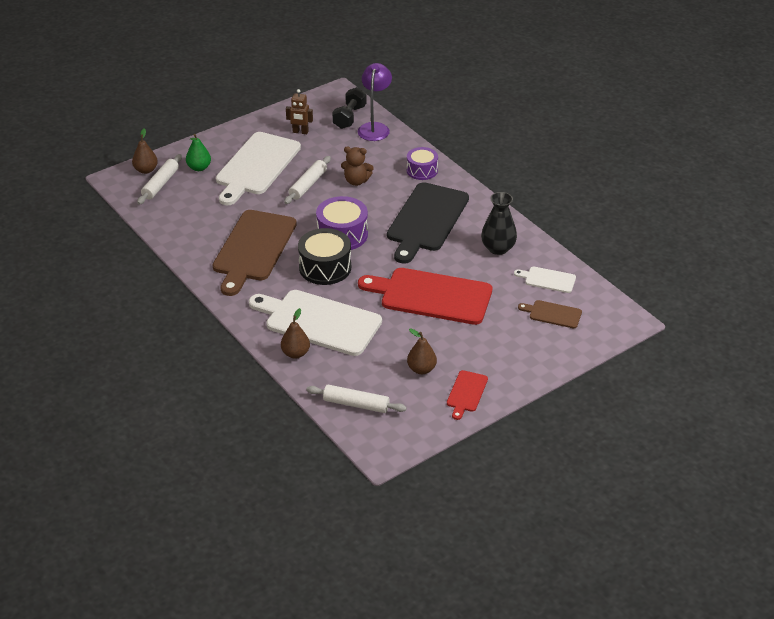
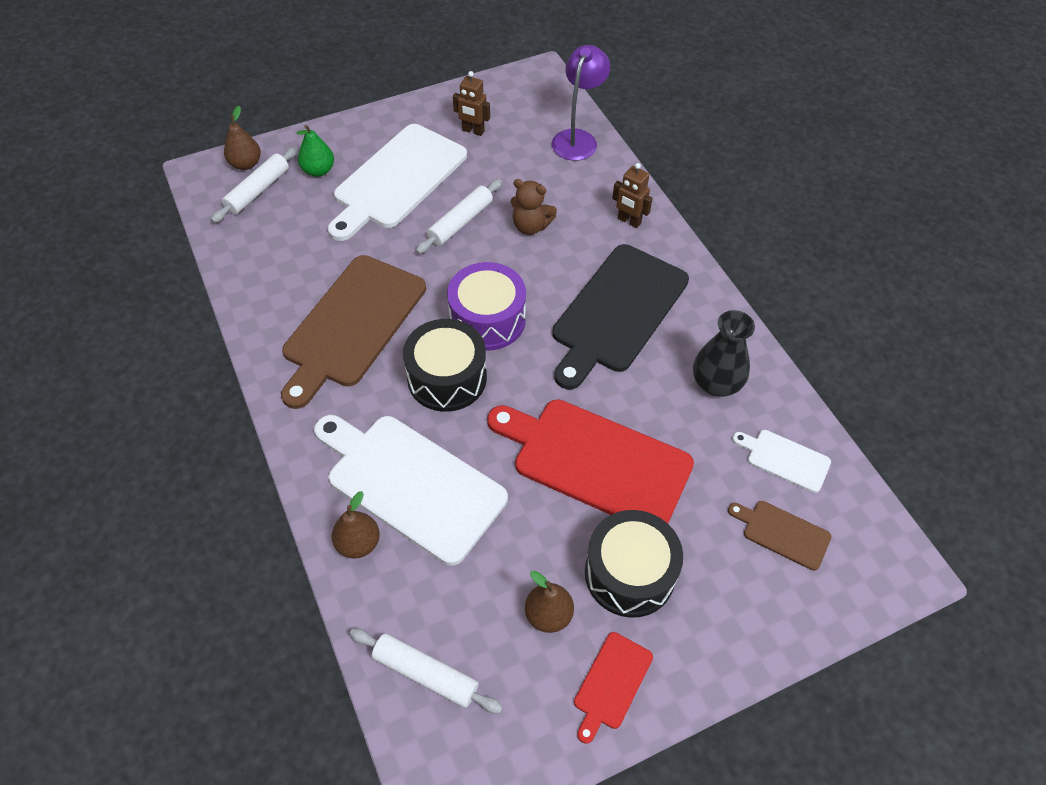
camera: 10 degrees right, 15 degrees up
black dumbbell [332,87,366,129] -> none
purple drum [407,147,438,180] -> brown robot [612,163,653,228]
none -> black drum [585,510,683,618]

